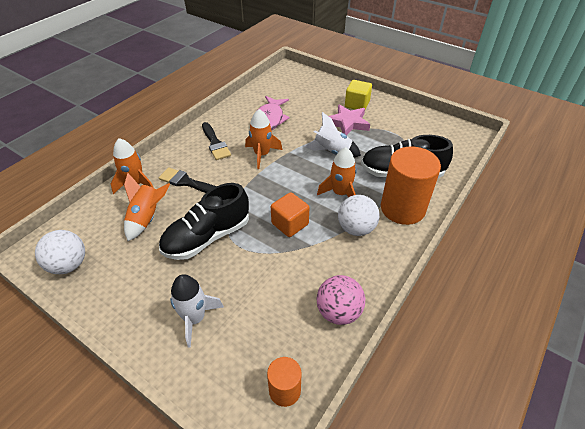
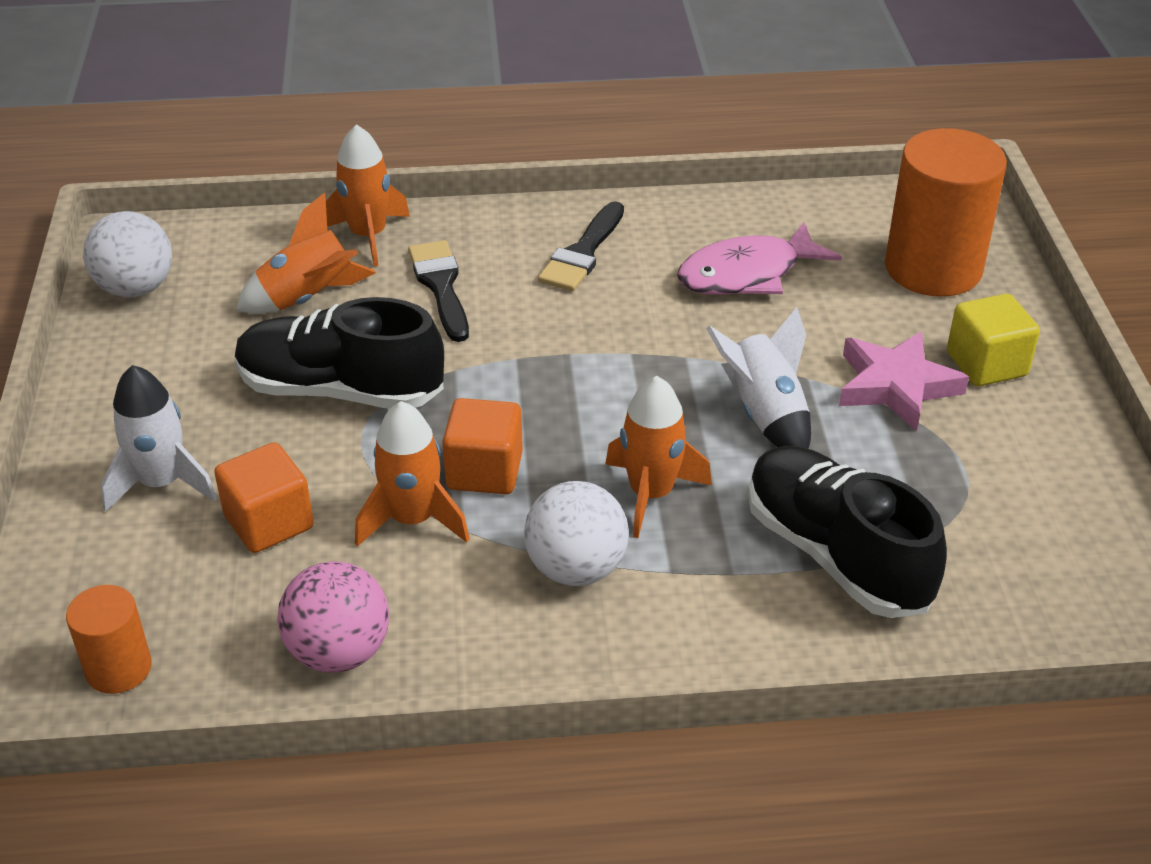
camera: 50 degrees right, 5 degrees down
orange rocket [245,109,282,169] -> orange rocket moved to [355,401,469,547]
orange cylinder [381,146,441,225] -> orange cylinder moved to [885,128,1007,297]
none -> orange cube [214,442,314,553]

